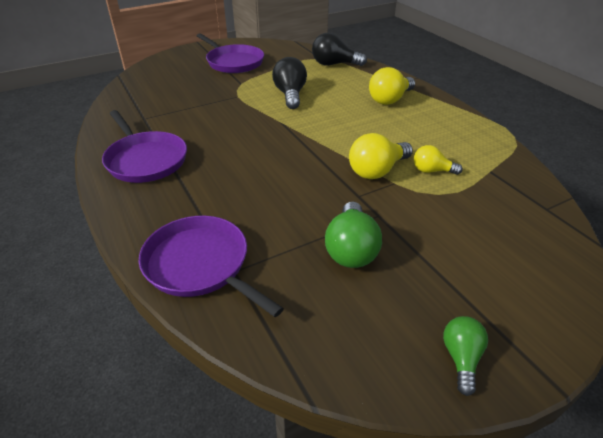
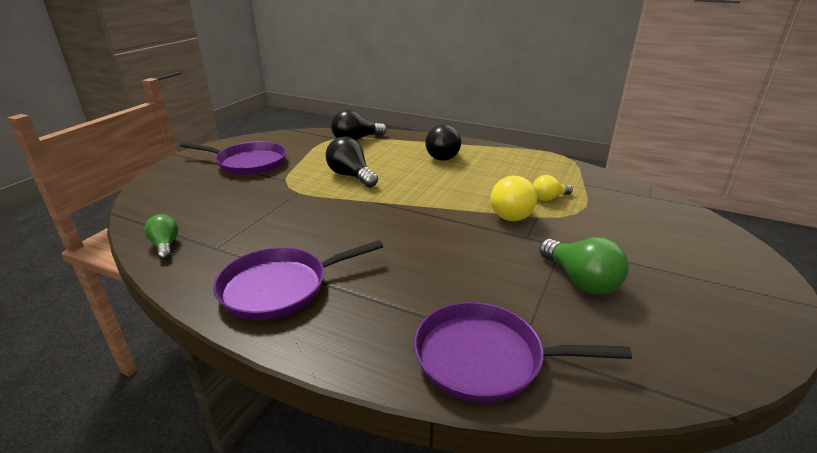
camera: 35 degrees left, 10 degrees down
purple pan [102,110,187,183] -> purple pan turned 135 degrees clockwise [213,240,383,320]
yellow light bulb [369,67,415,105] -> black light bulb [425,124,461,161]
green light bulb [443,316,488,396] -> green light bulb moved to [144,214,178,260]

